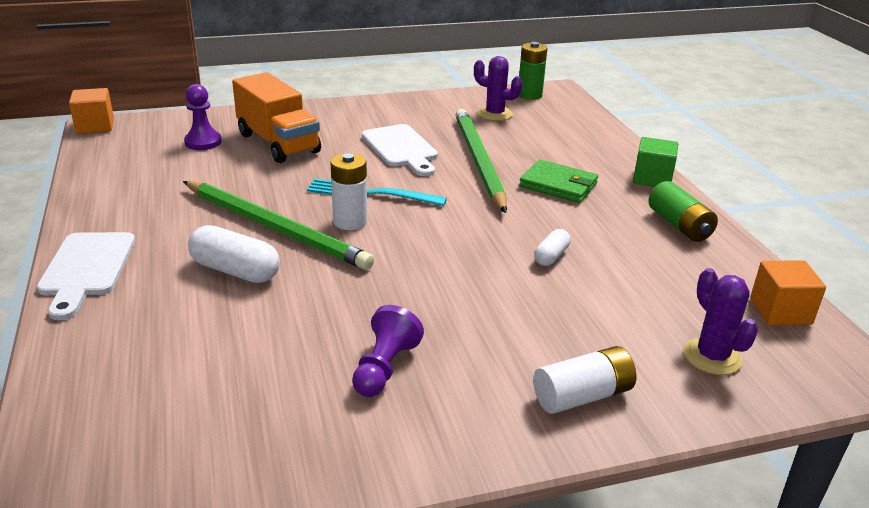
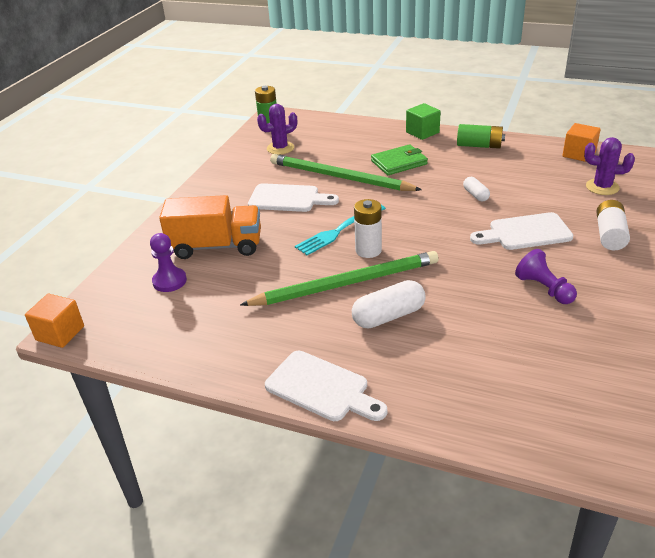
camera: 50 degrees left, 5 degrees up
none -> white cutting board [470,212,573,250]

